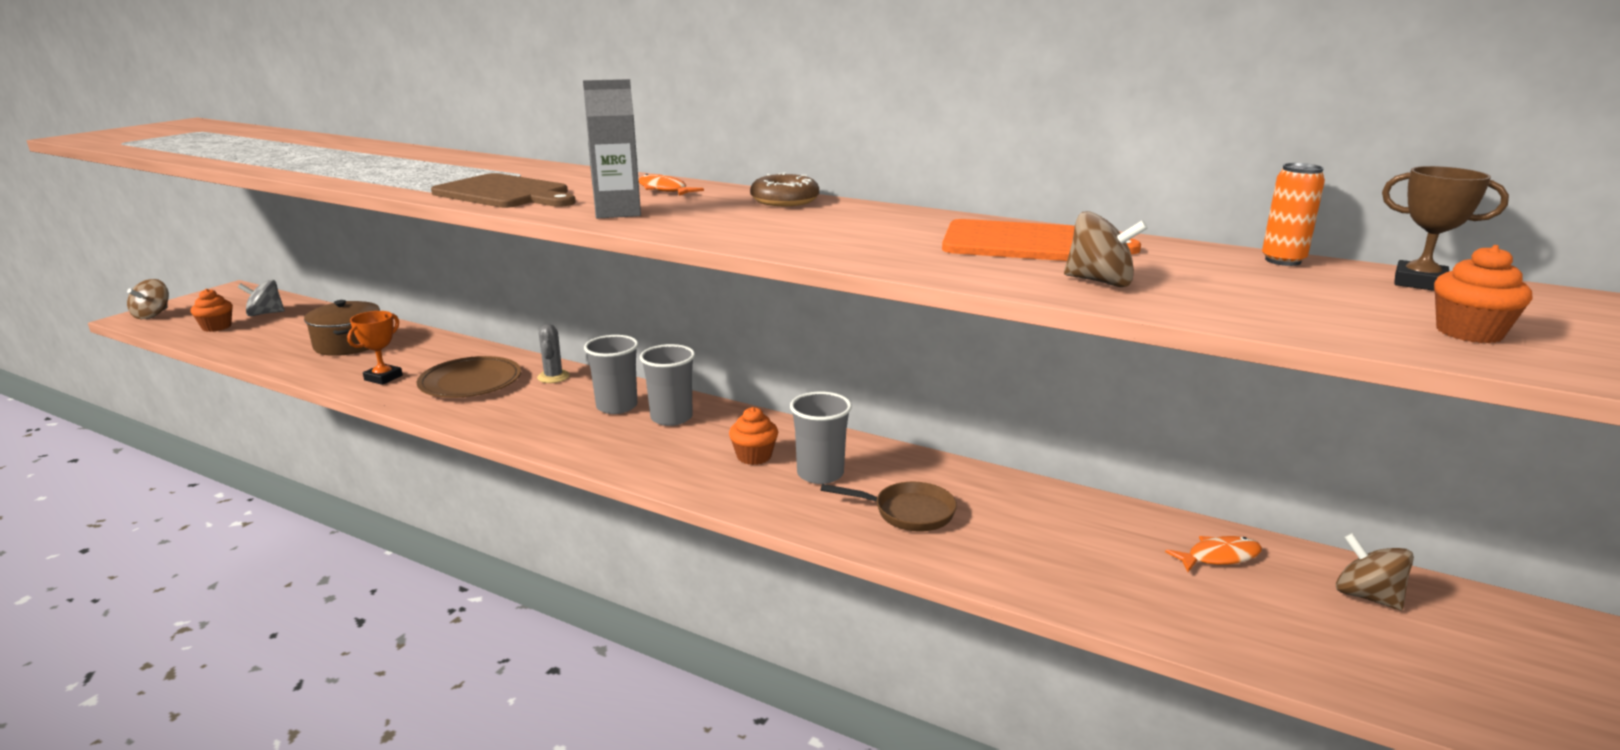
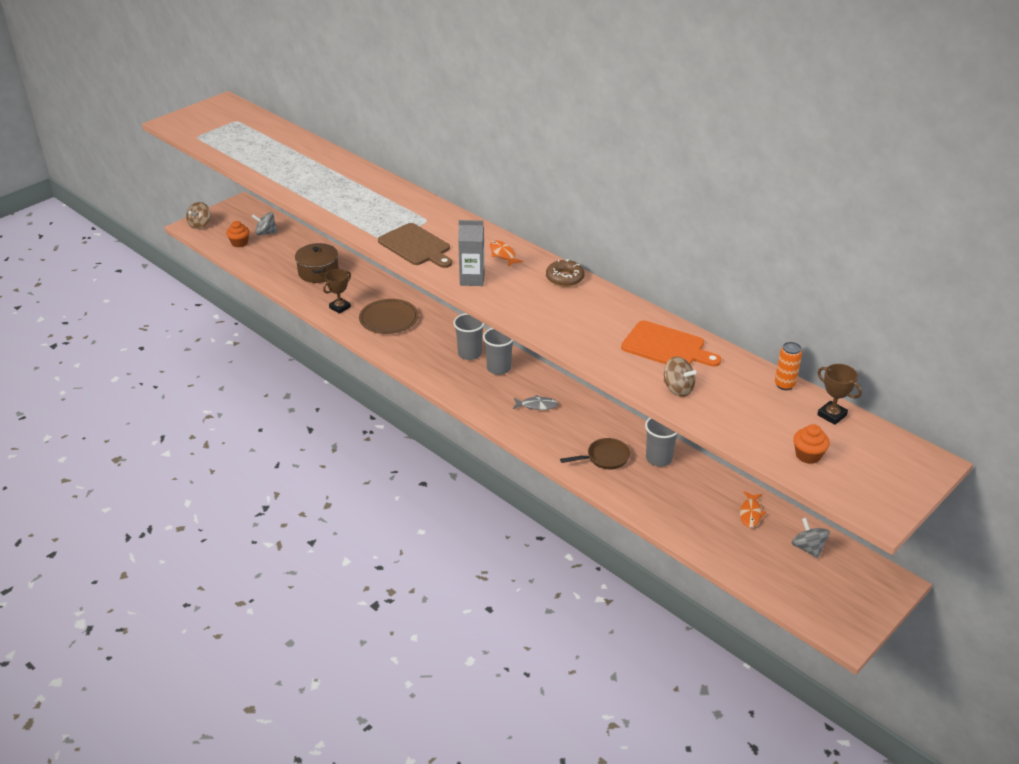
camera: 15 degrees right, 15 degrees up
orange trophy [347,311,403,385] -> brown trophy [323,269,351,314]
grey cactus [537,324,570,383] -> none
orange cupcake [729,407,778,465] -> grey fish [513,395,558,410]
grey cup [790,392,852,484] -> grey cup moved to [645,418,678,467]
brown pan [821,482,957,532] -> brown pan turned 45 degrees counterclockwise [560,438,630,470]
orange fish [1165,536,1262,572] -> orange fish turned 105 degrees clockwise [740,491,766,528]
brown spinning top [1336,533,1414,611] -> grey spinning top [792,518,830,559]

